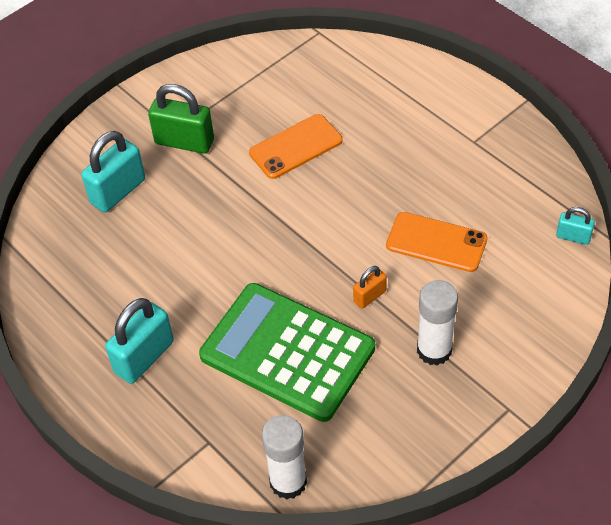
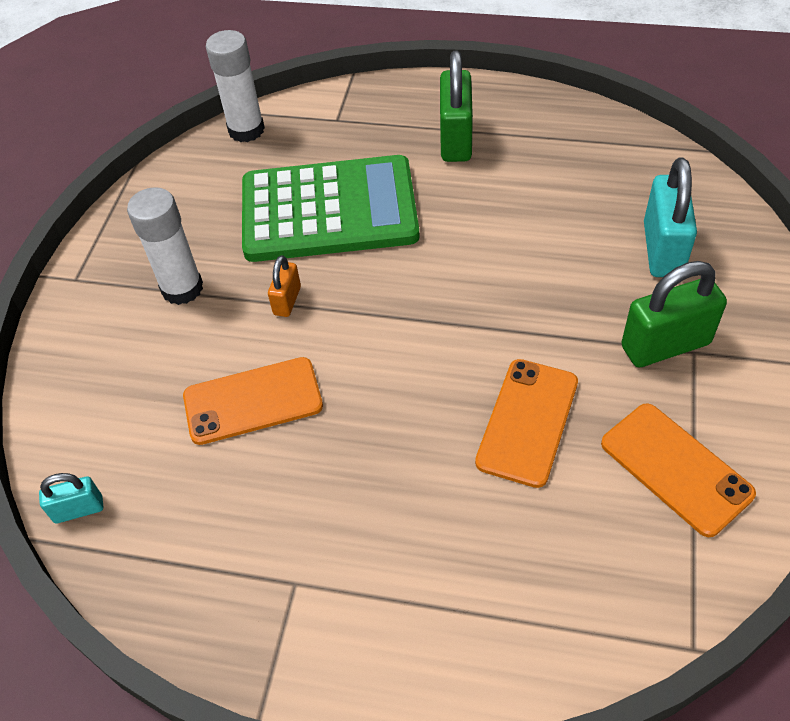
camera: 145 degrees right, 0 degrees up
turquoise padlock [105,298,174,384] -> green padlock [440,51,473,162]
none -> orange phone [601,403,756,537]

